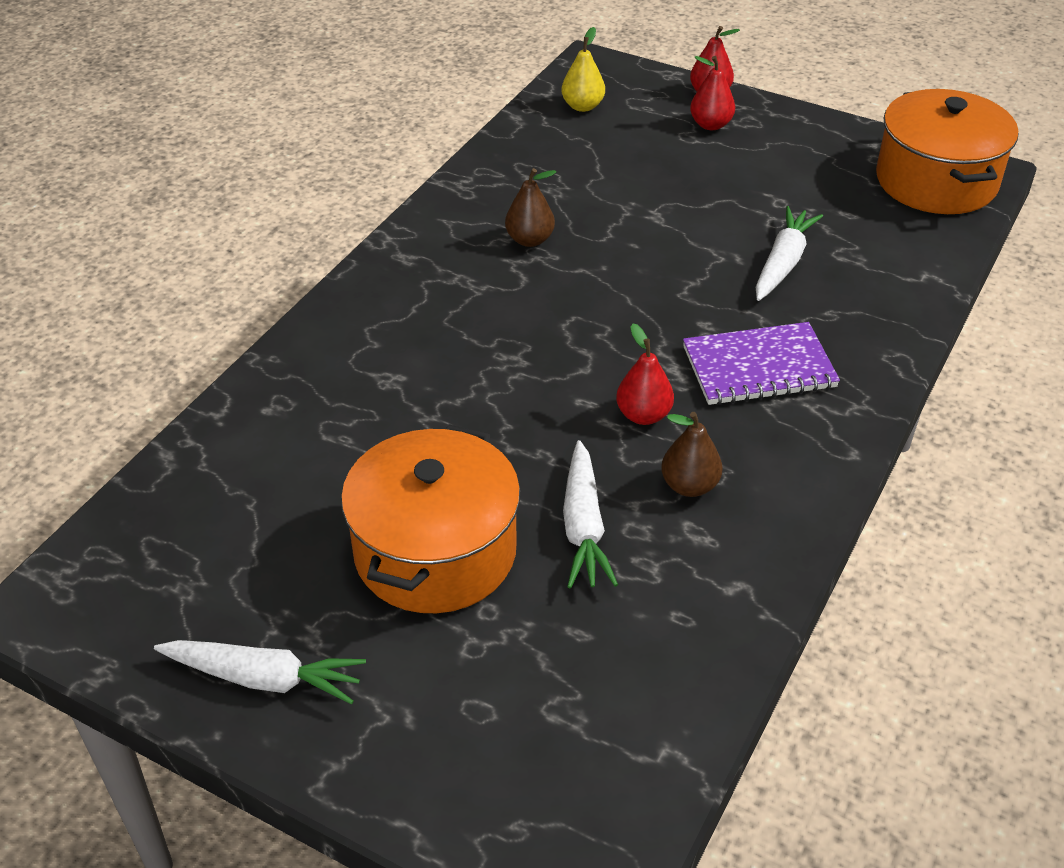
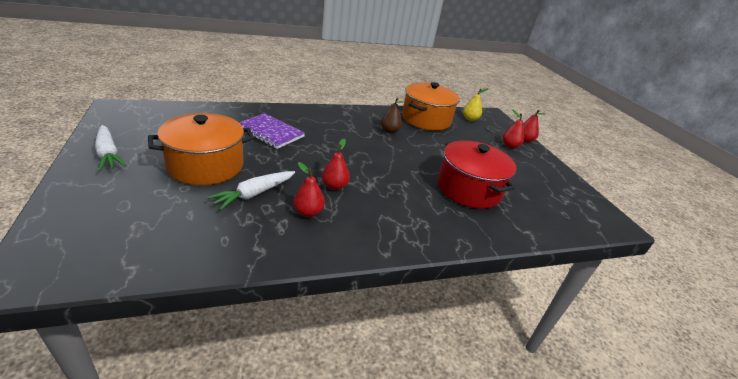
camera: 40 degrees right, 10 degrees down
brown pear [661,412,722,497] -> red pear [293,162,325,217]
purple notebook [683,322,840,405] -> purple notebook moved to [239,113,305,149]
white carrot [756,206,823,301] -> red pot [438,140,517,209]
orange pot [876,89,1019,214] -> orange pot moved to [402,82,460,131]

